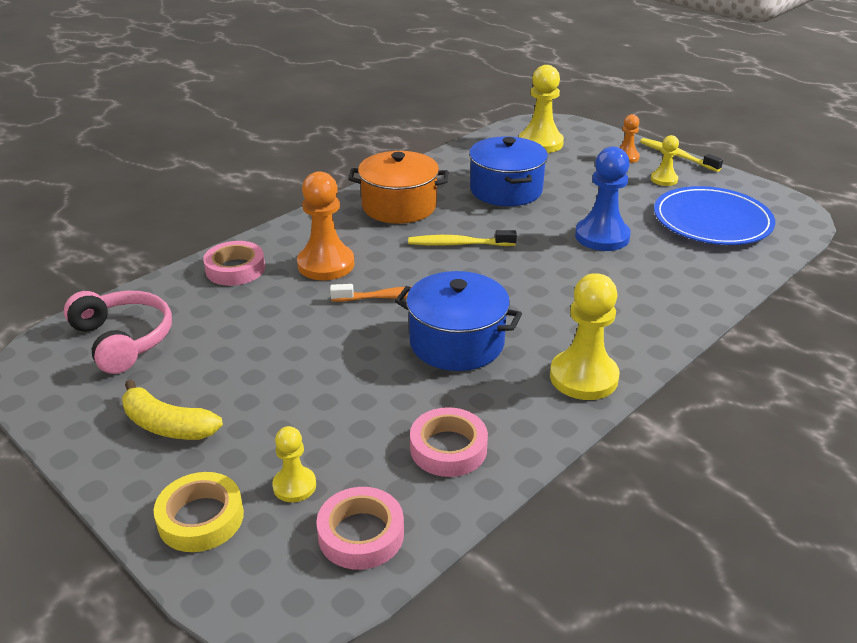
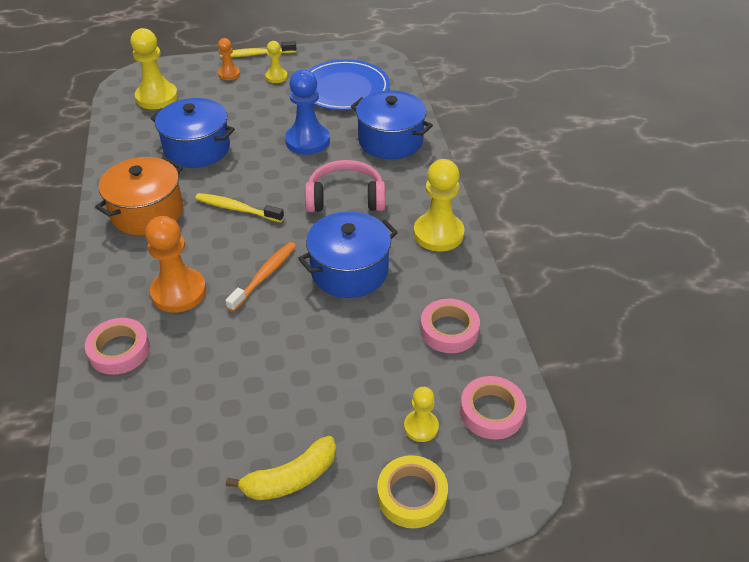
camera: 55 degrees left, 10 degrees up
pink headphones [64,291,172,374] -> pink headphones moved to [305,160,386,212]
yellow toothbrush [408,230,517,246] -> yellow toothbrush turned 75 degrees clockwise [195,193,284,222]
none -> blue pot [351,90,433,159]

